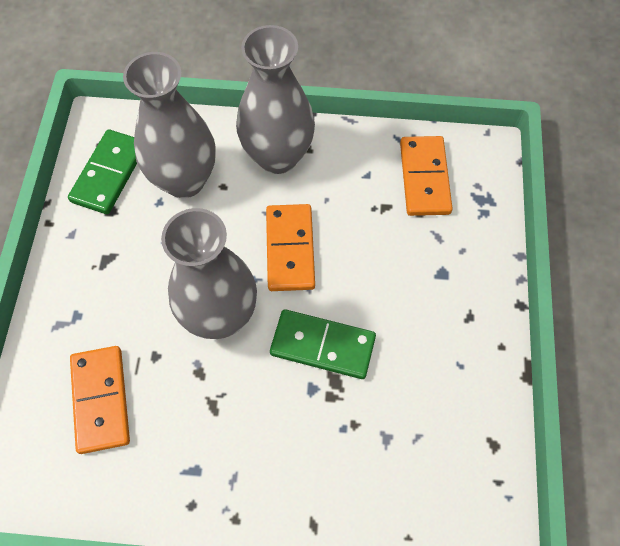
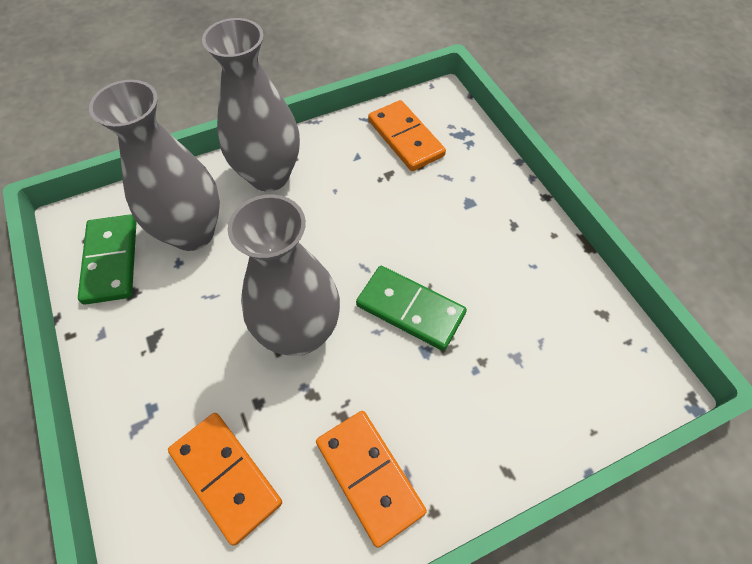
camera: 30 degrees left, 5 degrees down
orange domino [266,204,315,291] -> orange domino moved to [316,411,427,548]
green domino [270,309,376,379] -> green domino turned 45 degrees clockwise [356,266,467,351]

